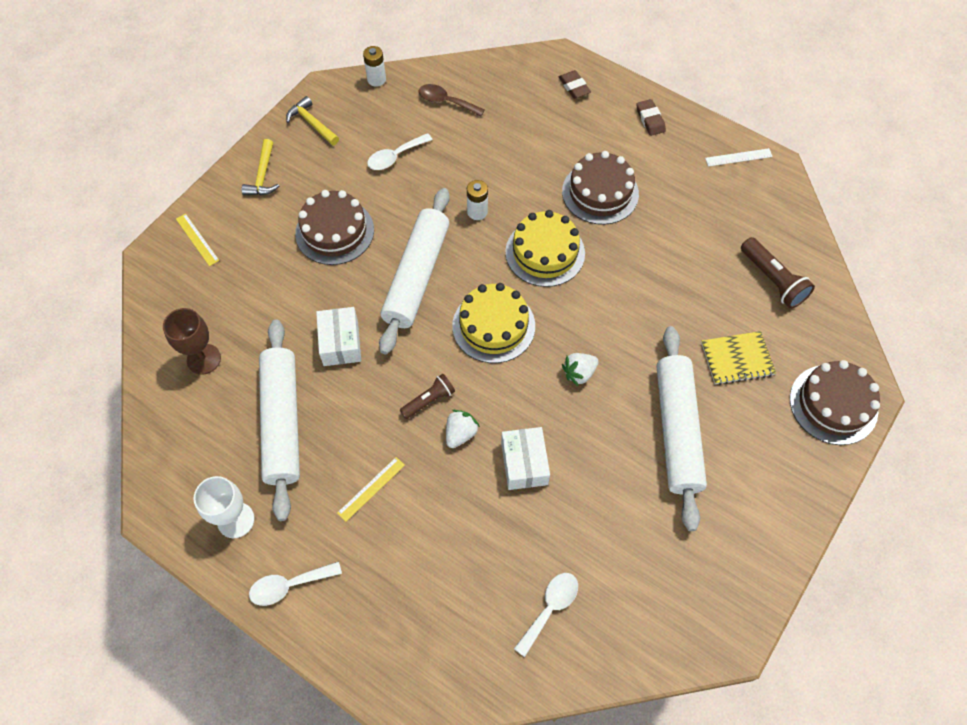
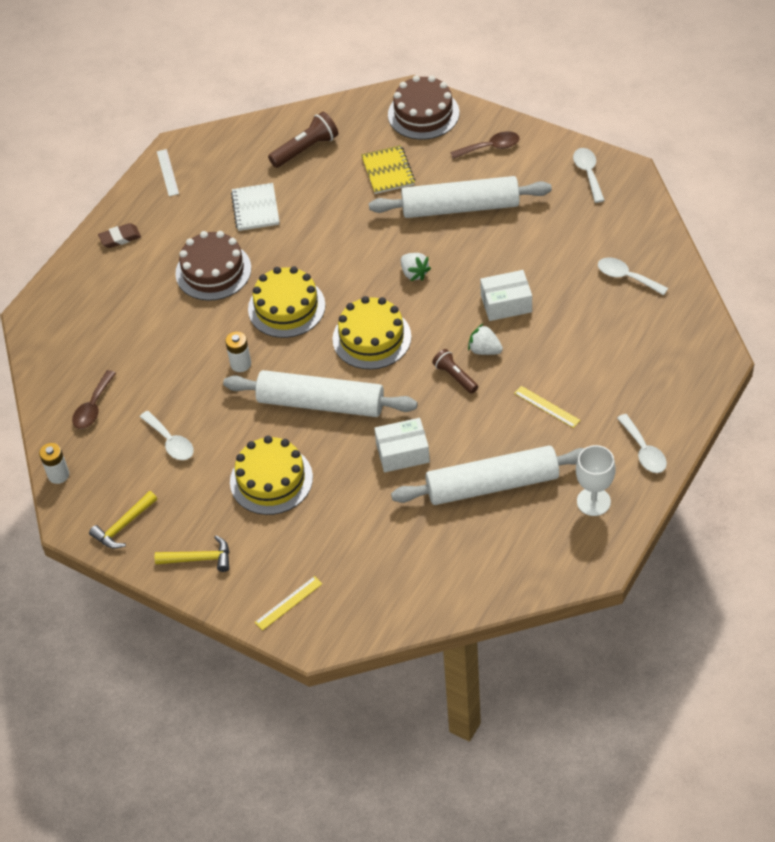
camera: 90 degrees left, 10 degrees down
brown goblet [163,308,221,375] -> none
brown cake [295,190,374,265] -> yellow cake [230,436,313,515]
brown eraser [559,70,591,99] -> none
none -> white notebook [231,183,279,231]
none -> brown spoon [450,131,520,159]
none -> white spoon [573,148,605,203]

